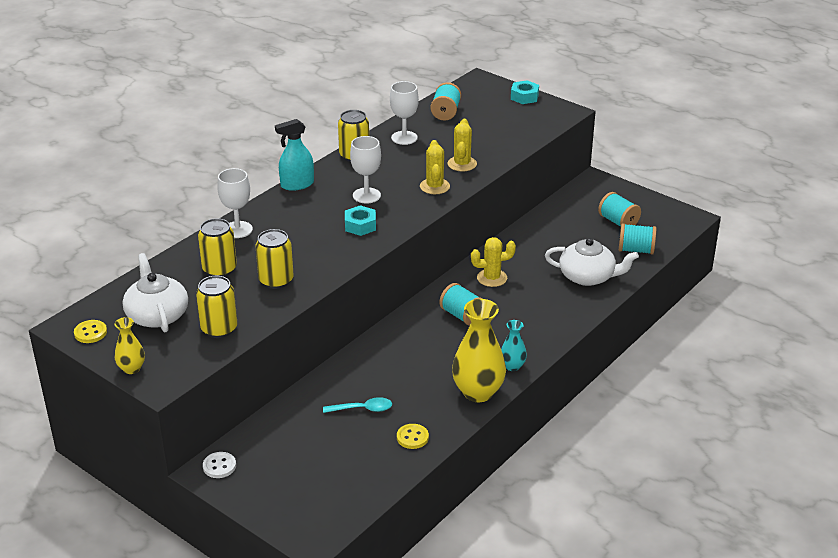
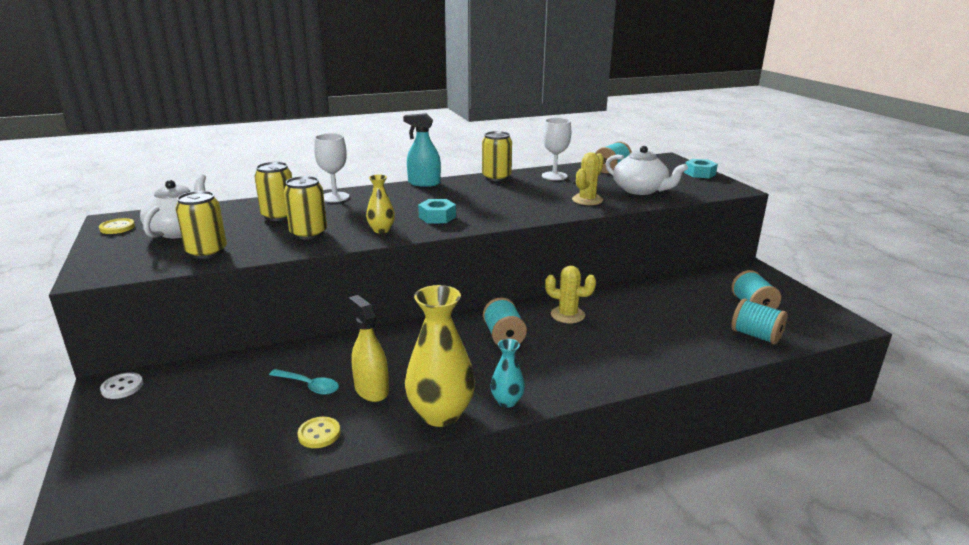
camera: 30 degrees right, 10 degrees down
yellow vase [115,317,145,374] -> yellow vase moved to [366,174,395,233]
white goblet [350,136,381,203] -> none
yellow cactus [420,140,450,194] -> none
white teapot [545,238,639,286] -> white teapot moved to [605,146,688,195]
none -> yellow spray bottle [348,295,389,402]

